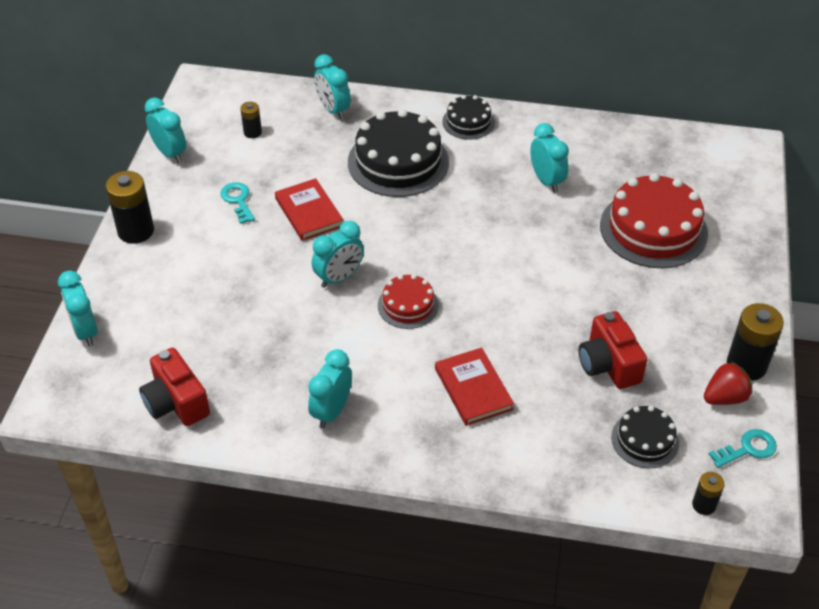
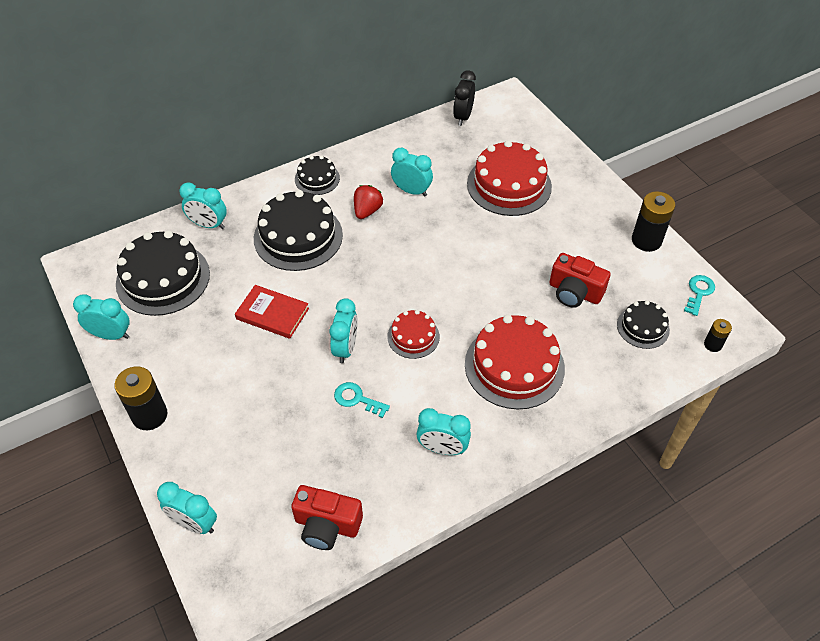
camera: 40 degrees left, 5 degrees up
turquoise key [220,182,255,224] -> turquoise key moved to [334,382,390,418]
black battery [240,102,262,138] -> black cake [116,230,210,316]
turquoise clock [308,349,352,428] -> turquoise clock turned 60 degrees counterclockwise [416,408,471,455]
red book [435,347,514,426] -> red cake [465,315,565,410]
red strawberry [704,362,752,405] -> red strawberry moved to [354,185,383,219]
none -> black clock [453,70,476,126]

